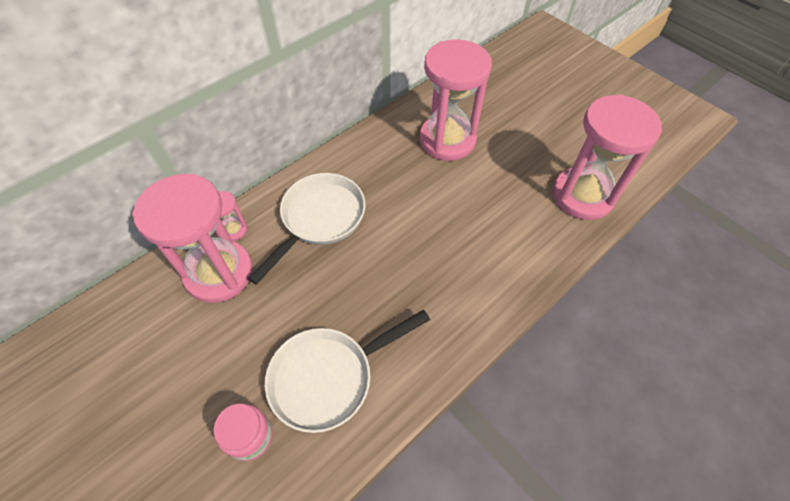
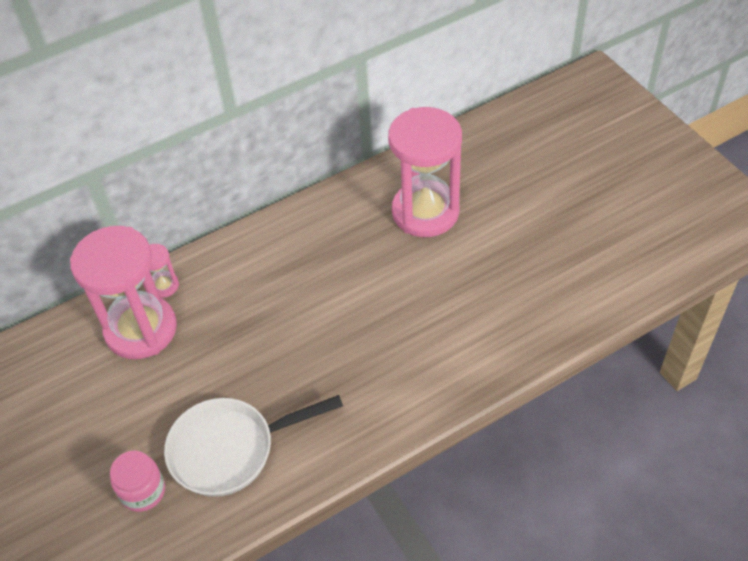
camera: 15 degrees right, 5 degrees down
white pan [248,173,366,285] -> none
pink hourglass [553,94,662,220] -> none

